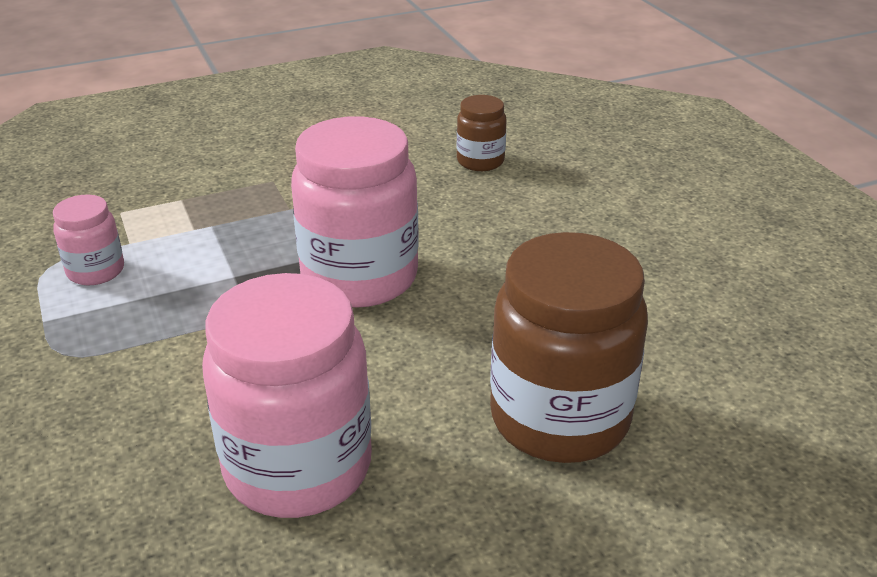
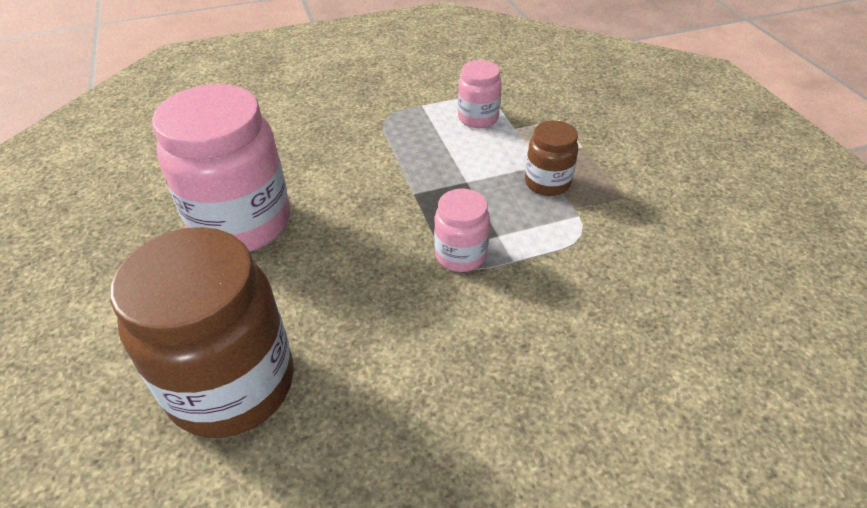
camera: 95 degrees right, 10 degrees up
pink jar [291,116,419,308] -> pink jar [434,188,490,272], size x0.49
brown jar [457,95,506,171] -> brown jar moved to [525,120,578,196]

